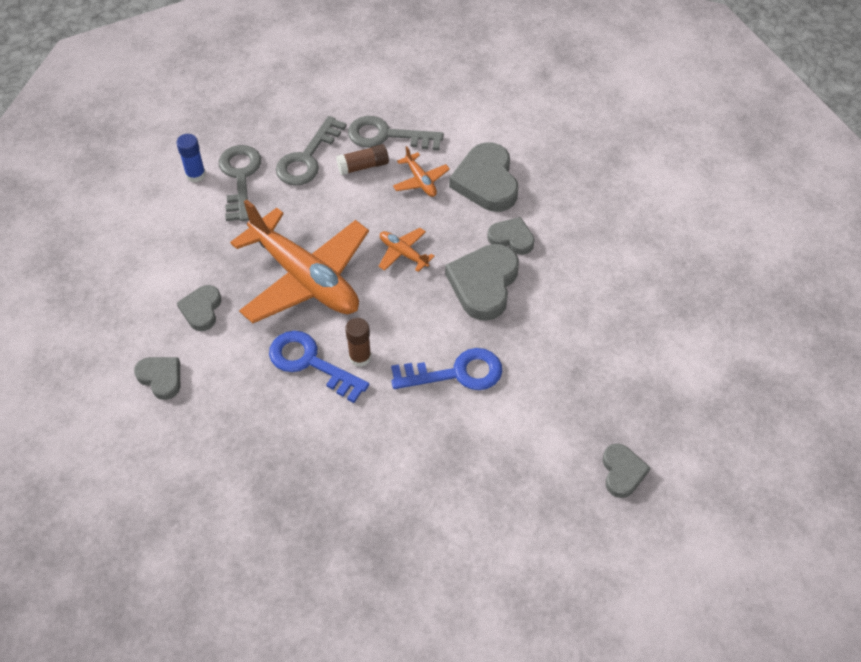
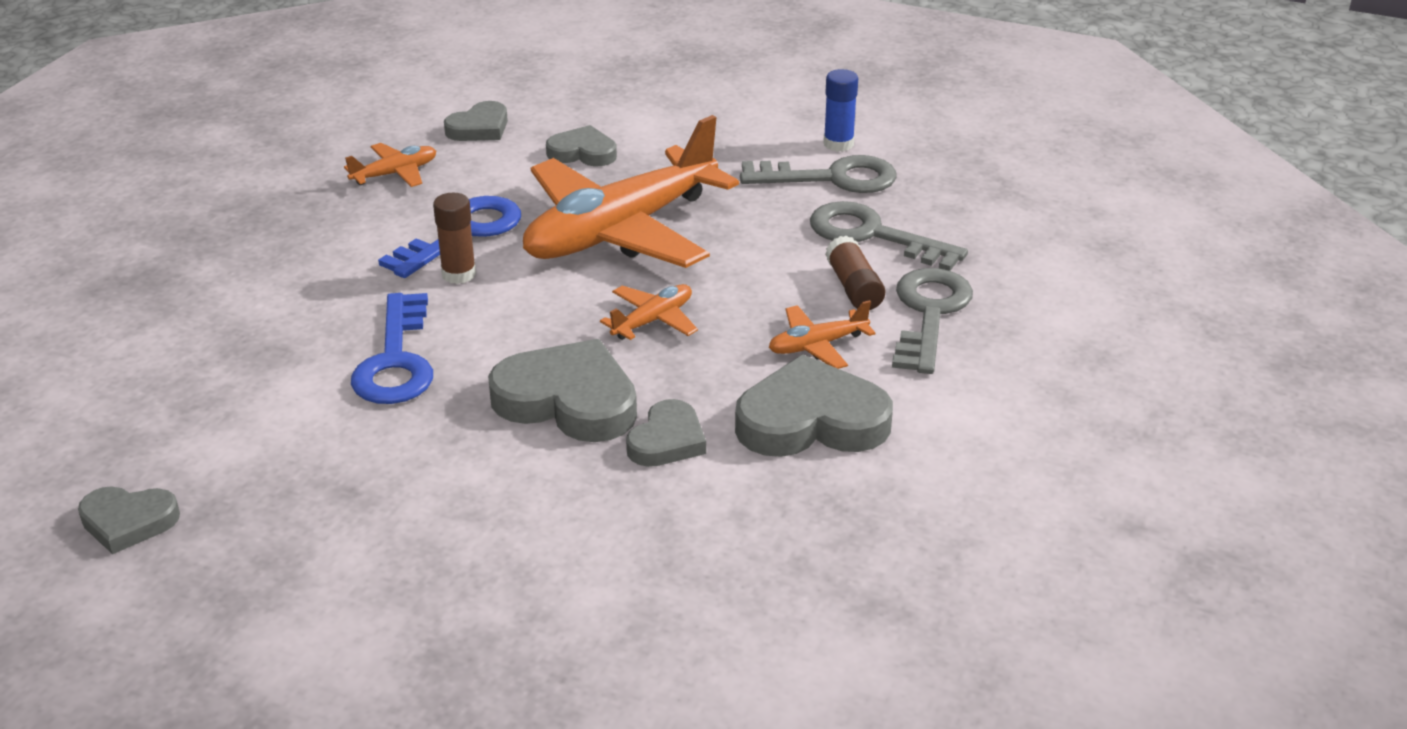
camera: 95 degrees right, 20 degrees down
none -> orange plane [344,143,436,187]

